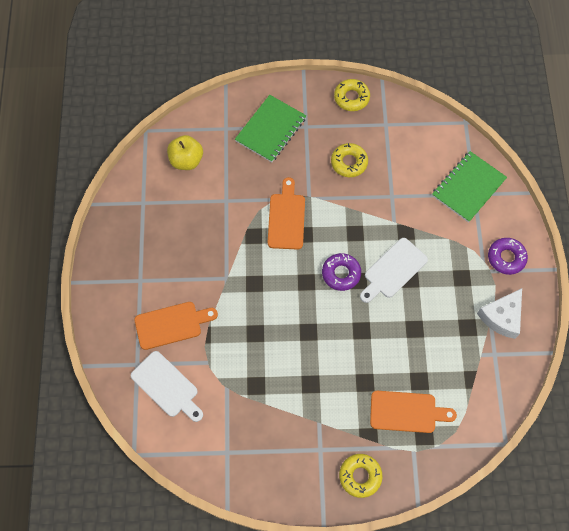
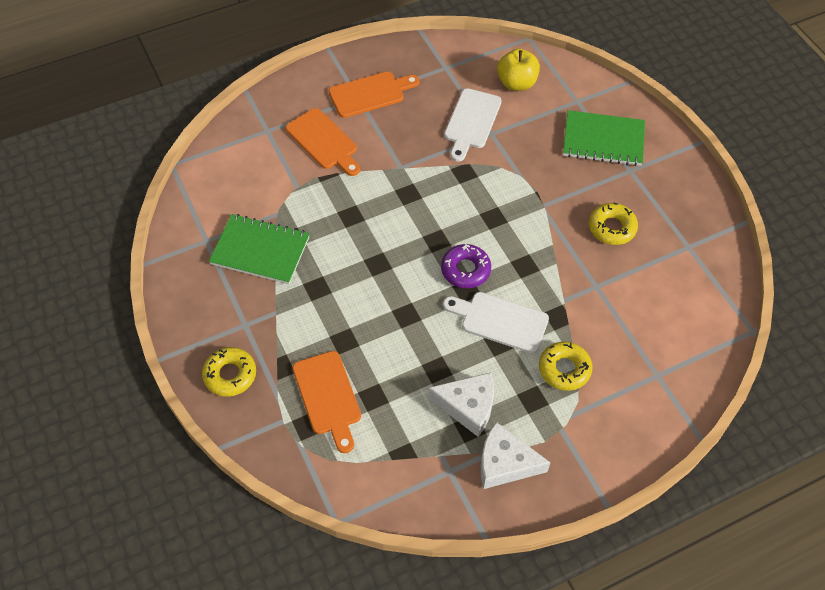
camera: 65 degrees right, 10 degrees down
white cutting board [131,351,203,422] -> white cutting board moved to [444,88,502,162]
orange cutting board [268,177,305,250] -> orange cutting board moved to [329,71,420,118]
yellow donut [334,79,370,111] -> yellow donut moved to [539,342,593,391]
green notebook [432,151,507,223] -> green notebook moved to [209,214,310,284]
purple donut [488,238,528,275] -> none
none -> white cheese [428,372,494,437]

